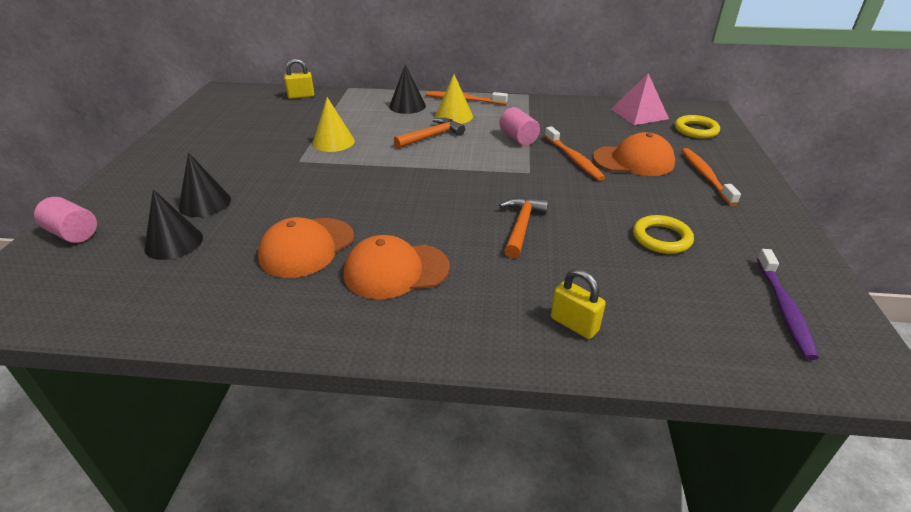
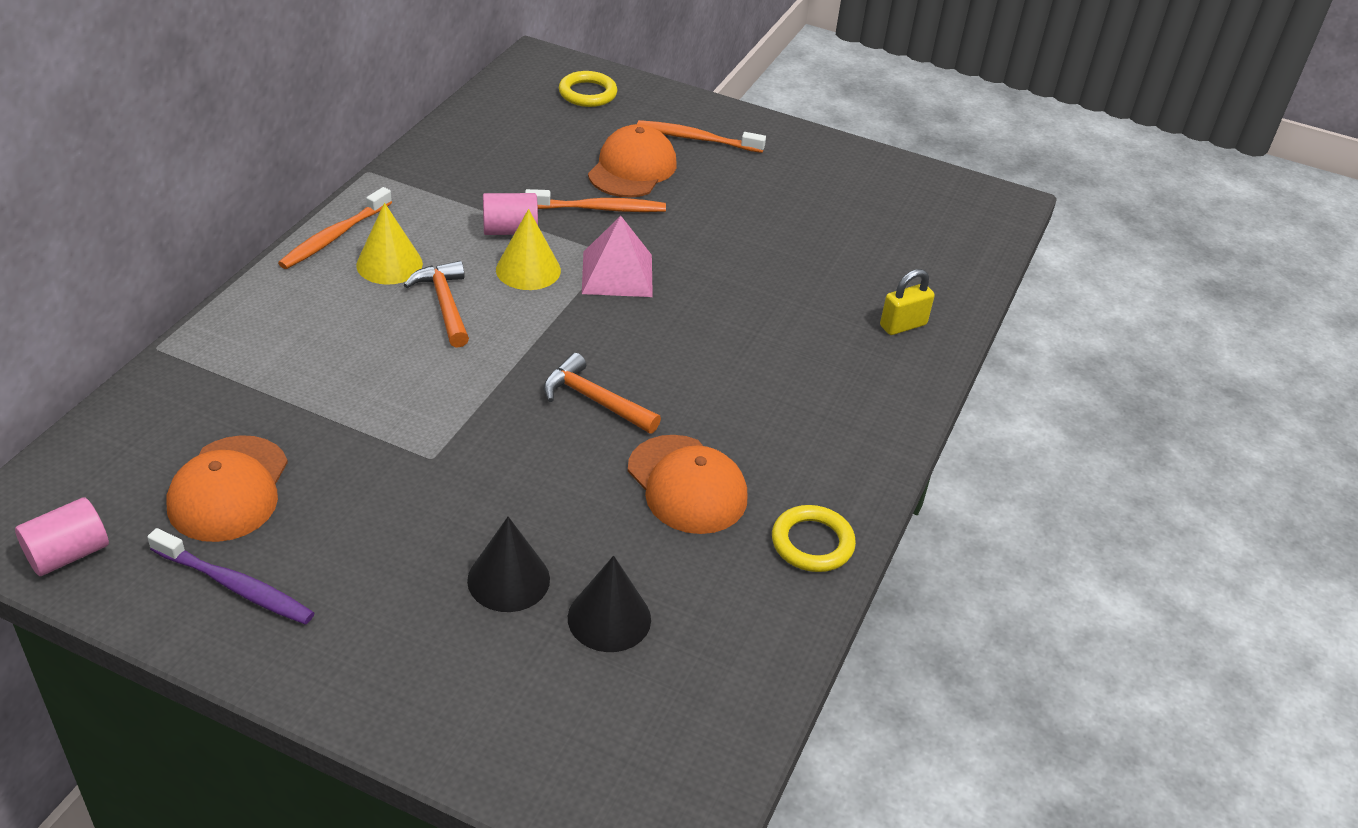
camera: 75 degrees left, 5 degrees up
pink cylinder [34,197,97,243] -> pink cylinder moved to [15,497,109,576]
yellow padlock [284,59,314,99] -> none
yellow cone [313,97,355,152] -> yellow cone moved to [496,209,561,290]
orange cap [344,235,450,299] -> orange cap moved to [167,435,288,542]
black cone [389,65,426,114] -> none
orange hammer [499,197,549,258] -> orange hammer moved to [544,353,661,433]
pink pyramid [611,73,669,125] -> pink pyramid moved to [582,216,653,297]
yellow ring [633,215,694,254] -> yellow ring moved to [772,505,856,572]
purple toothbrush [757,249,819,360] -> purple toothbrush moved to [147,528,314,625]

